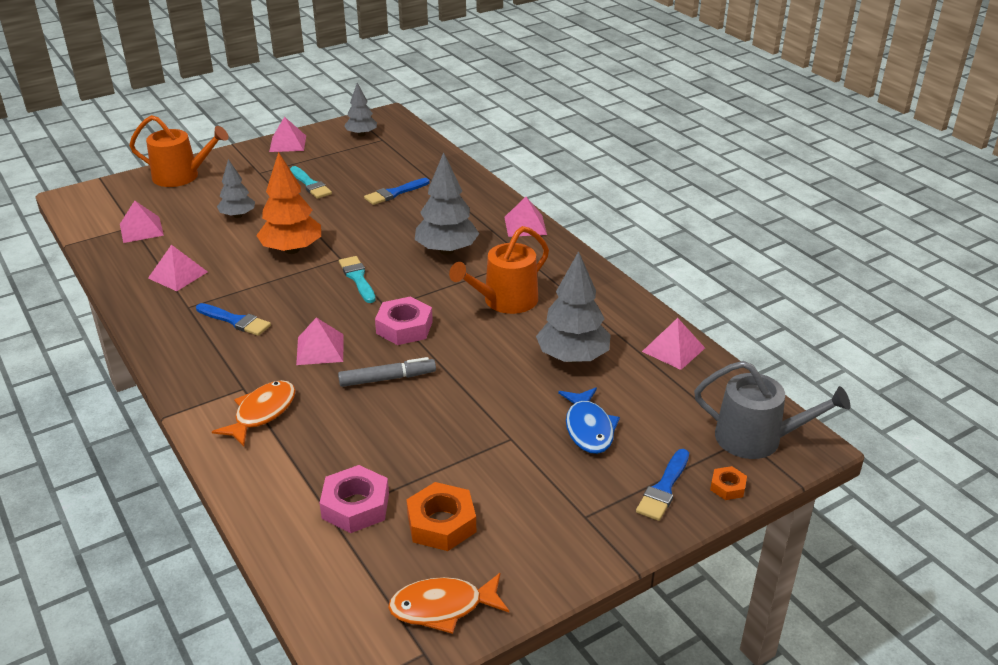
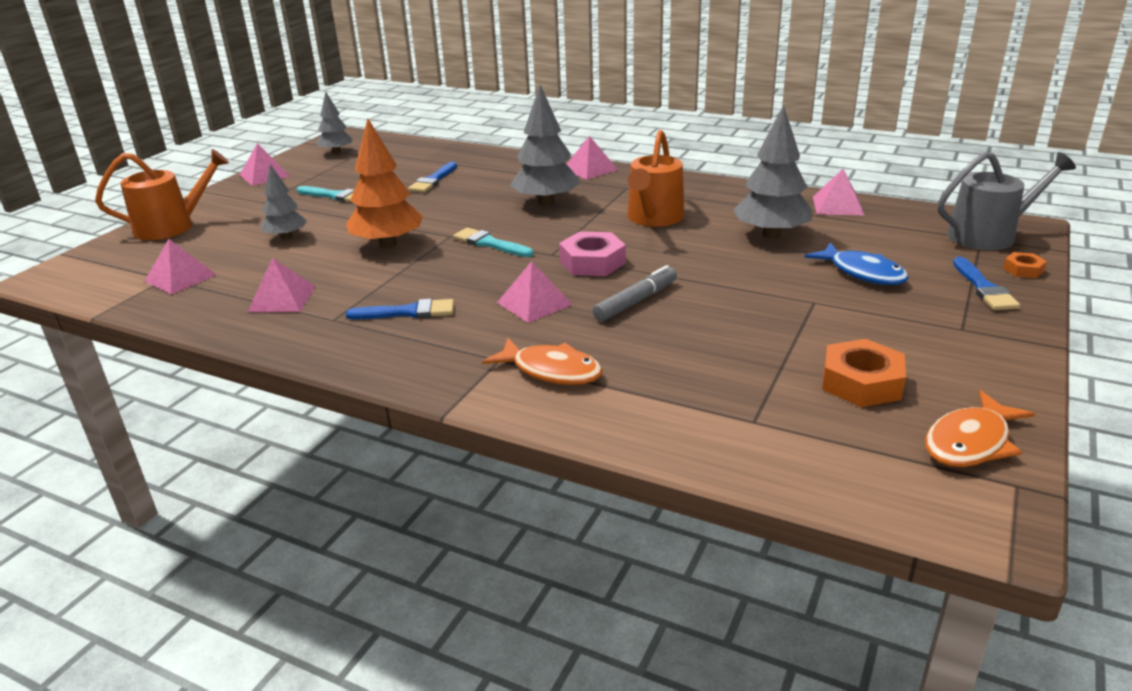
camera: 30 degrees left, 5 degrees down
orange fish [212,380,296,446] -> orange fish turned 120 degrees clockwise [482,338,603,385]
pink nut [320,465,389,533] -> none

